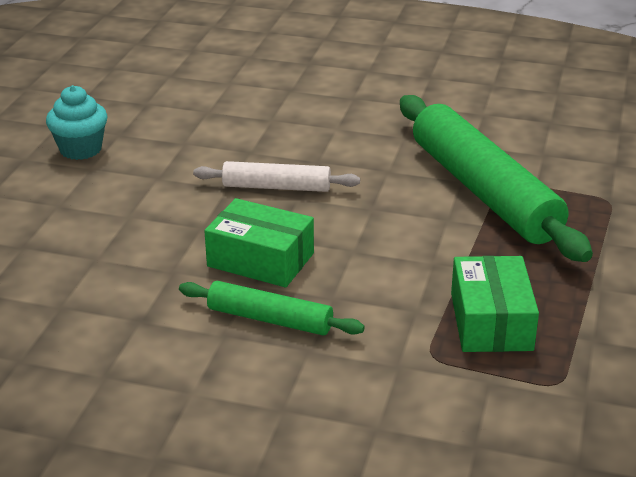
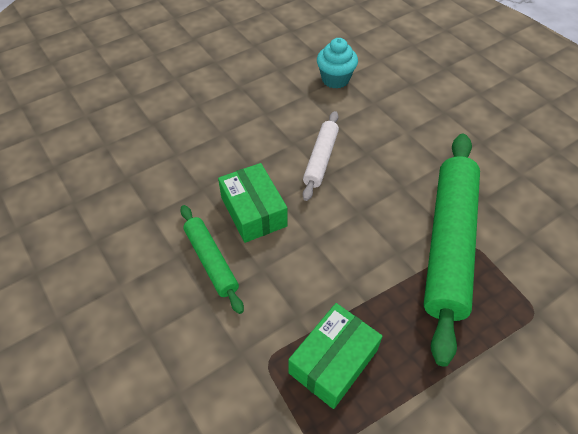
camera: 40 degrees right, 20 degrees up
turquoise cupcake [46,85,108,160] -> turquoise cupcake moved to [317,38,358,89]
white rolling pin [193,161,360,192] -> white rolling pin turned 60 degrees clockwise [303,111,339,201]

